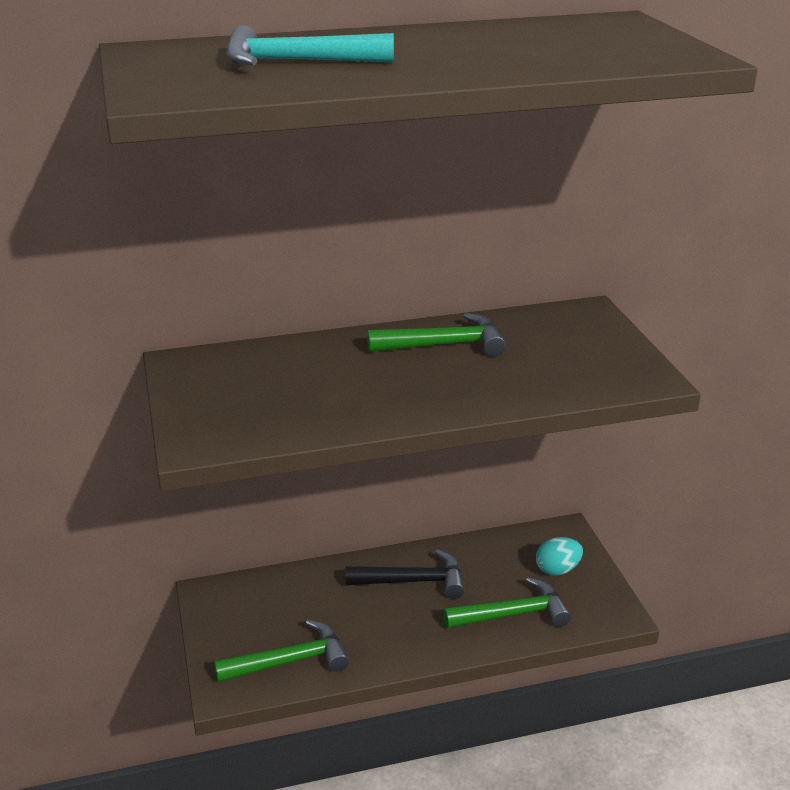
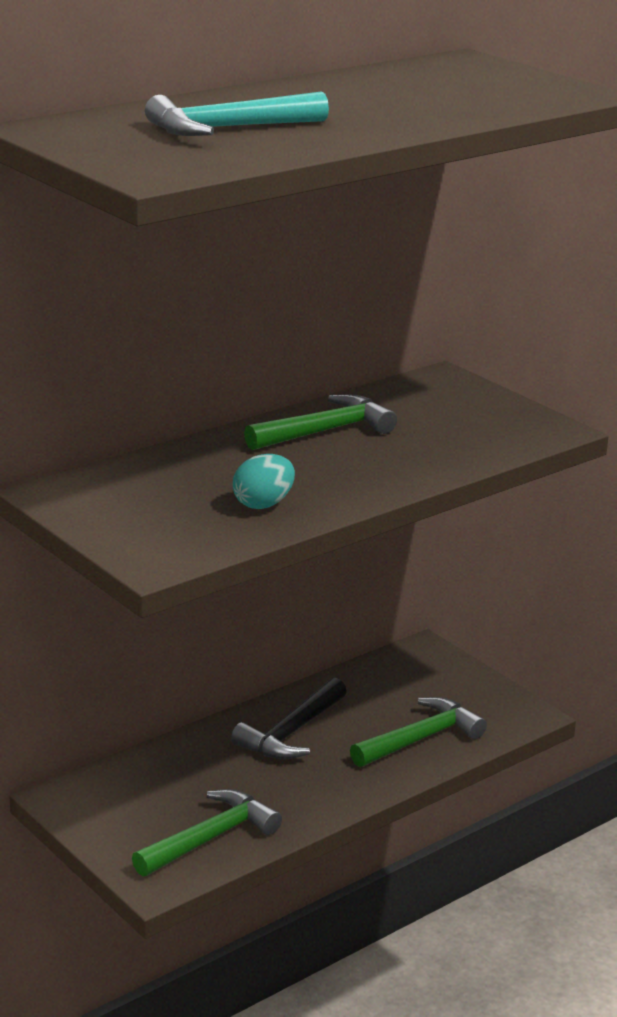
camera: 25 degrees left, 5 degrees down
black hammer [346,549,464,599] -> black hammer turned 150 degrees clockwise [231,677,347,759]
turquoise egg [536,537,583,576] -> turquoise egg moved to [233,454,295,509]

